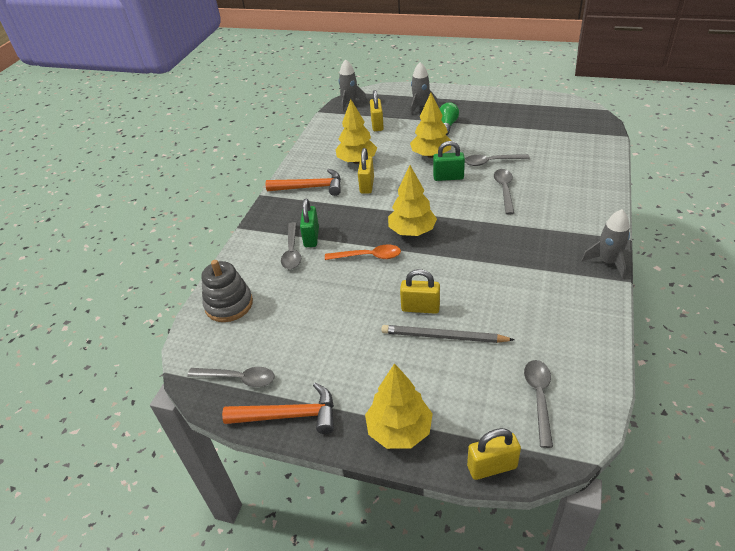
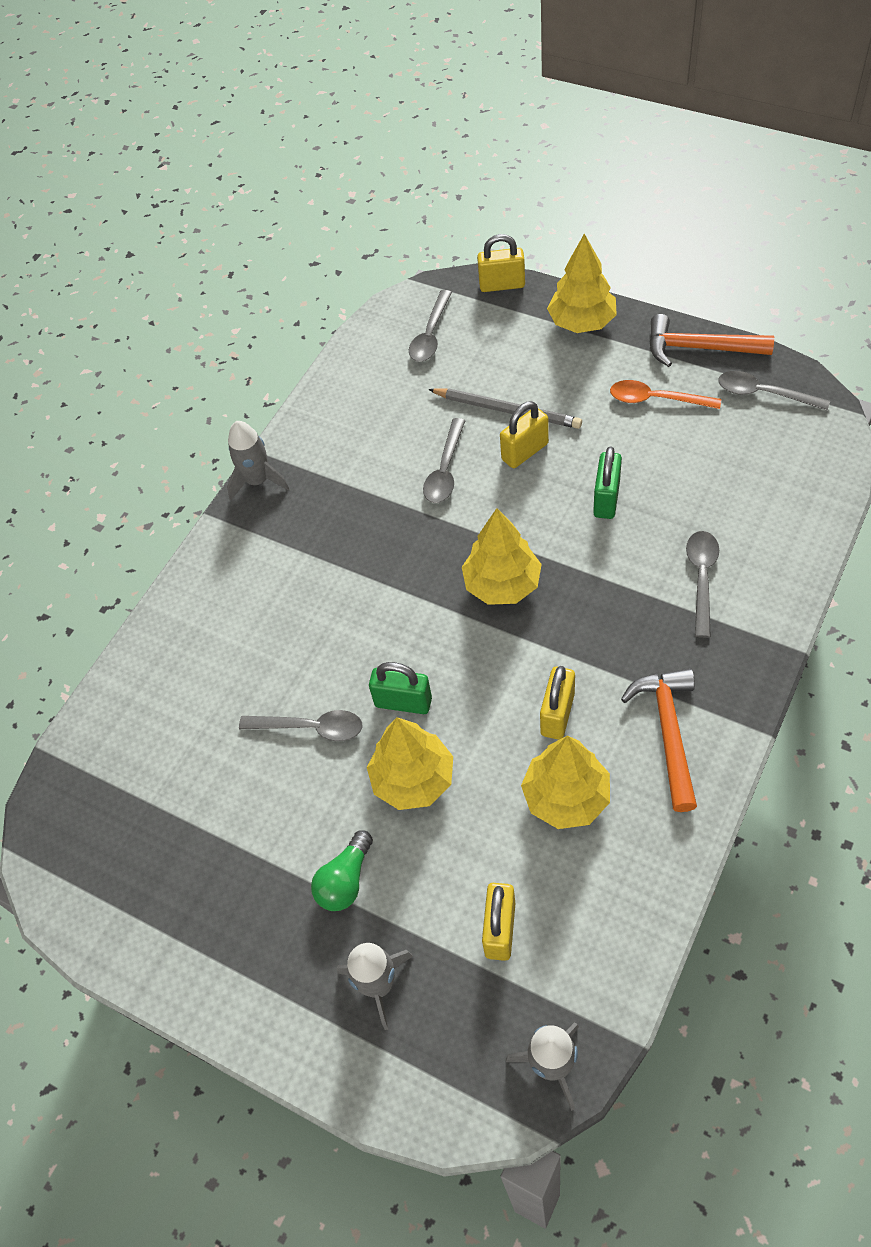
camera: 165 degrees left, 15 degrees up
grey stacking toy [201,260,253,322] -> none
orange hammer [266,169,341,196] -> orange hammer turned 75 degrees clockwise [621,668,697,812]
green padlock [300,199,319,247] -> green padlock moved to [593,446,622,519]
orange spoon [325,244,401,260] -> orange spoon moved to [610,380,721,409]
yellow padlock [400,269,440,314] -> yellow padlock turned 60 degrees counterclockwise [500,401,549,468]
grey spoon [494,169,514,214] -> grey spoon moved to [423,418,465,503]

